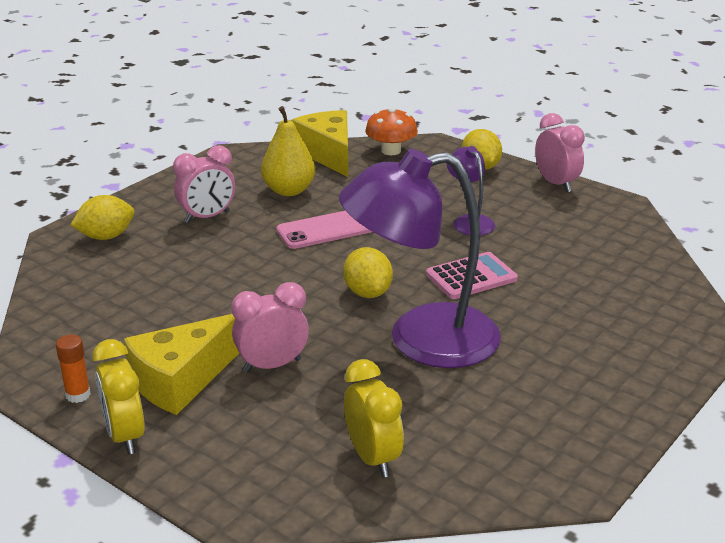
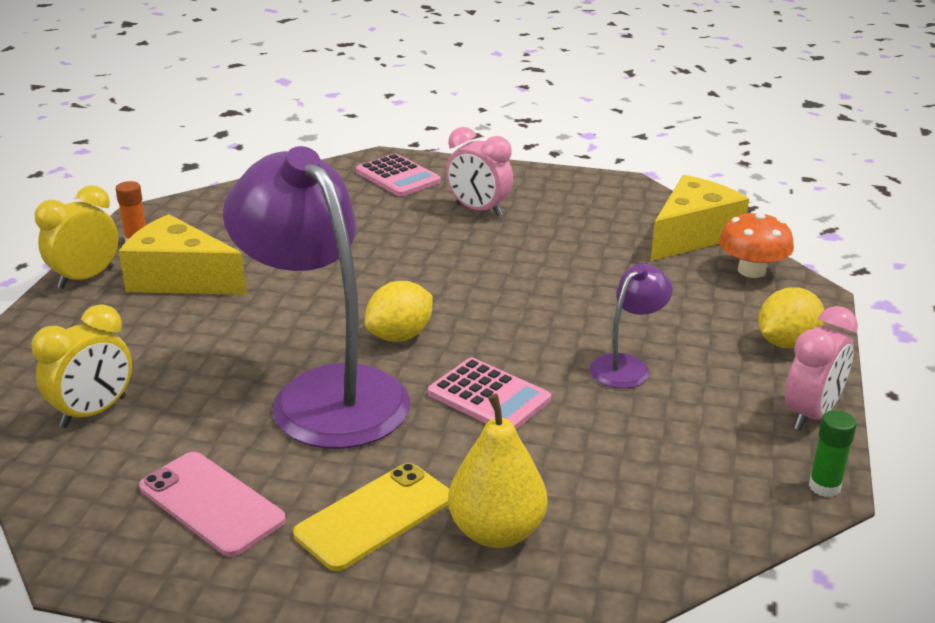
camera: 65 degrees right, 0 degrees up
yellow lemon [71,195,134,240] -> pink calculator [356,153,441,197]
pink clock [231,282,309,373] -> none
yellow pear [261,106,315,196] -> yellow pear moved to [448,394,547,548]
pink phone [276,211,372,249] -> pink phone moved to [139,452,286,557]
none -> yellow phone [293,463,449,571]
none -> green glue stick [809,410,857,497]

